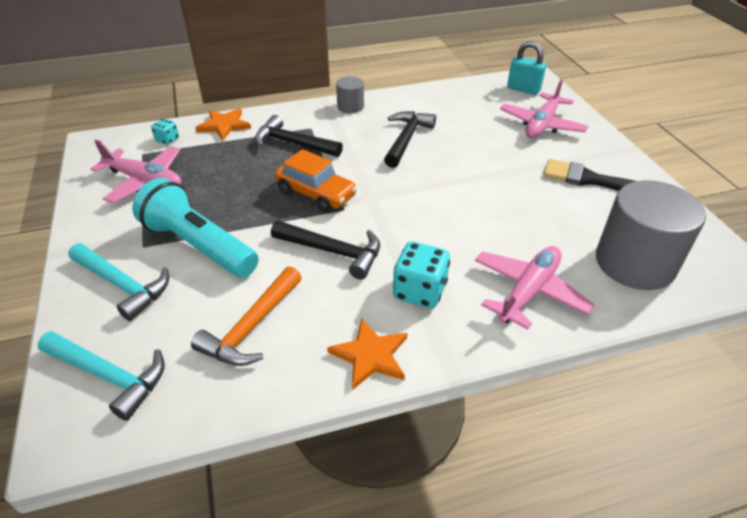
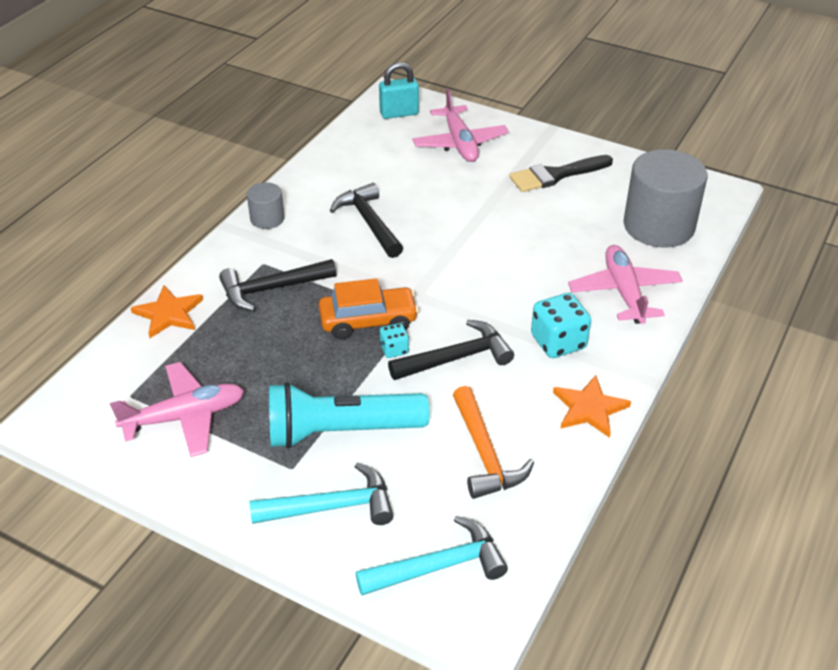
camera: 45 degrees left, 0 degrees up
turquoise dice [151,119,179,145] -> turquoise dice moved to [380,323,409,358]

